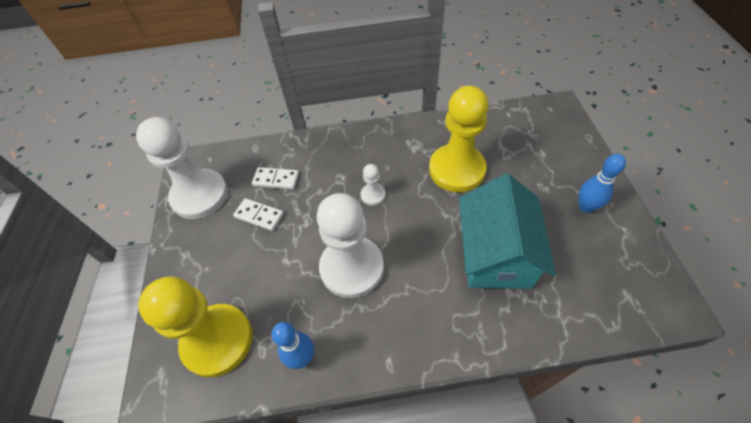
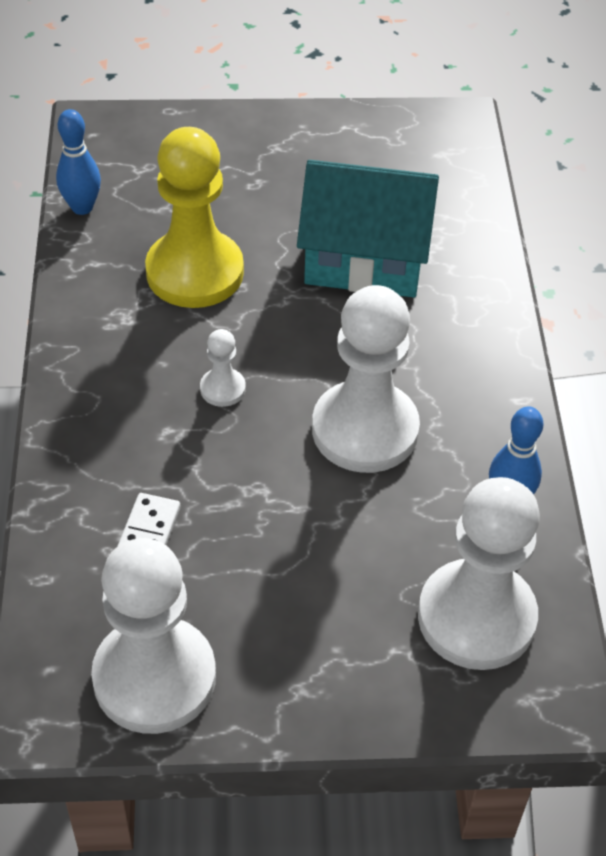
camera: 90 degrees left, 5 degrees down
yellow pawn [138,276,253,377] -> white pawn [418,477,540,670]
white domino [233,198,284,231] -> none
blue bowling pin [578,154,626,213] -> blue bowling pin moved to [56,109,101,215]

